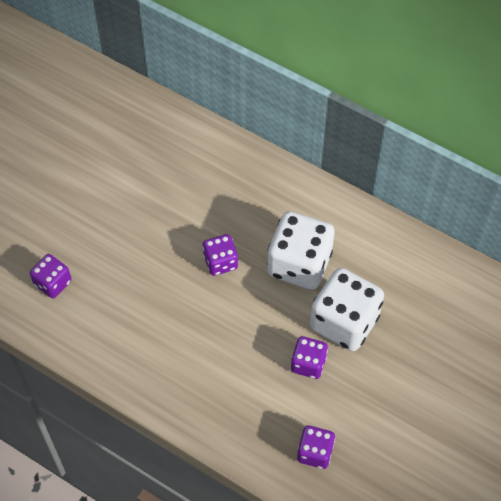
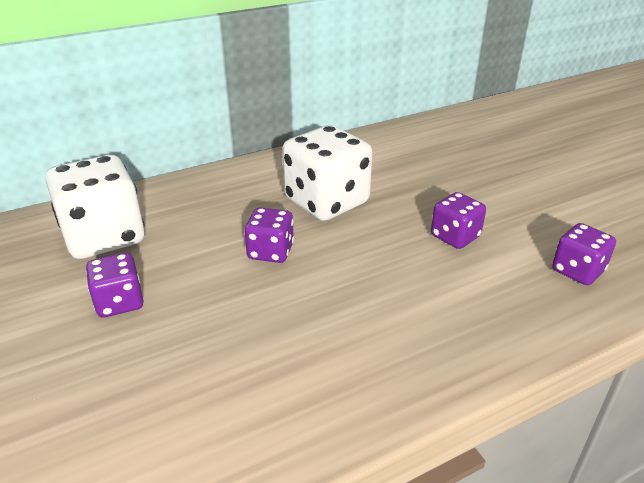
camera: 60 degrees left, 25 degrees down
purple dice [30,254,71,298] -> purple dice moved to [86,253,144,318]
white dice [310,268,384,351] -> white dice moved to [46,155,145,259]

